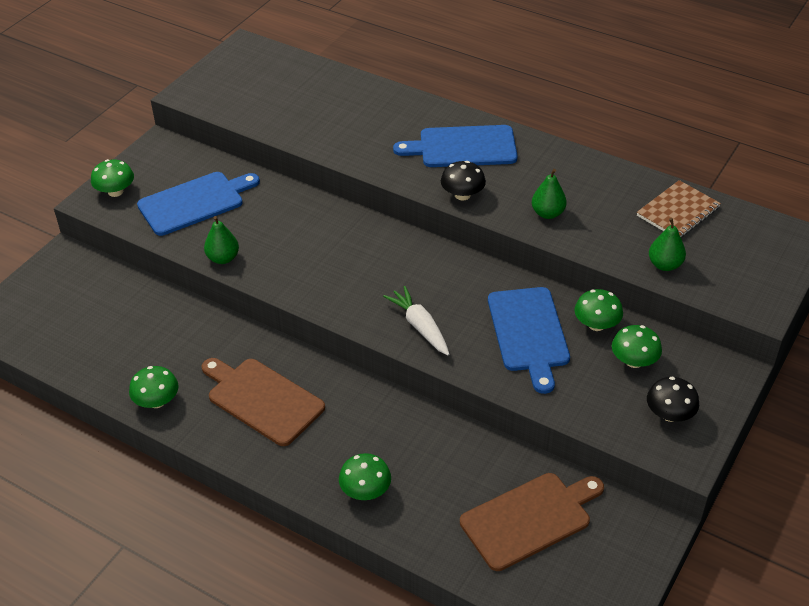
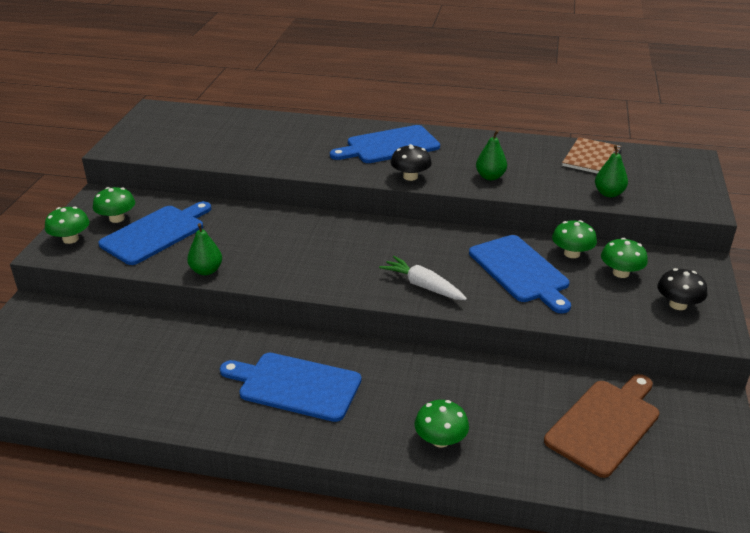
camera: 20 degrees left, 10 degrees down
green mushroom [129,366,179,408] -> green mushroom moved to [93,187,135,223]
brown cutting board [201,358,325,446] -> blue cutting board [220,353,361,422]

